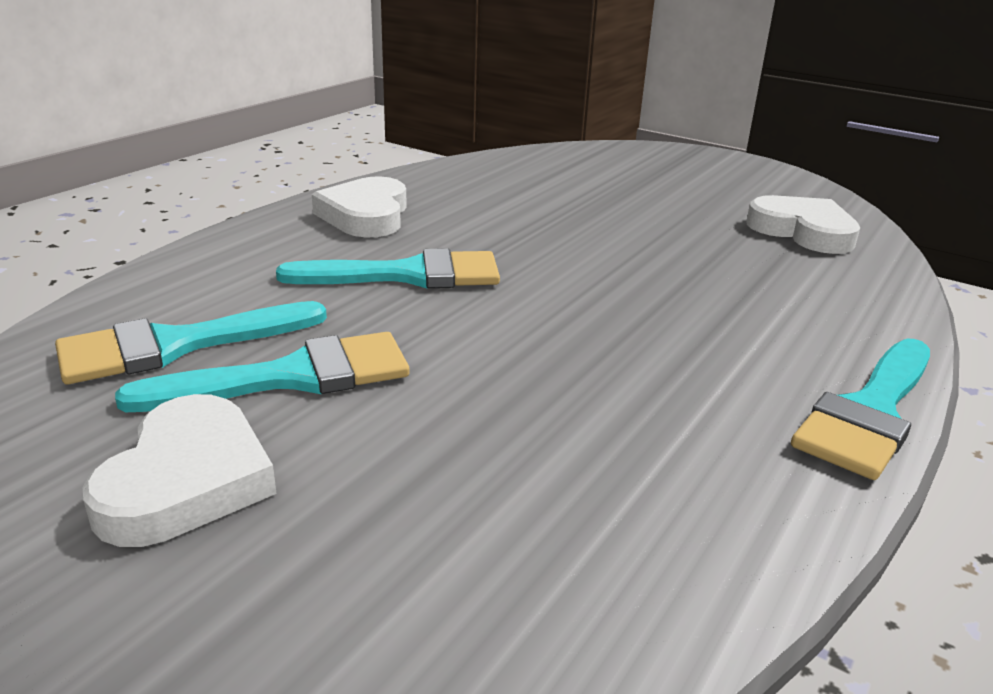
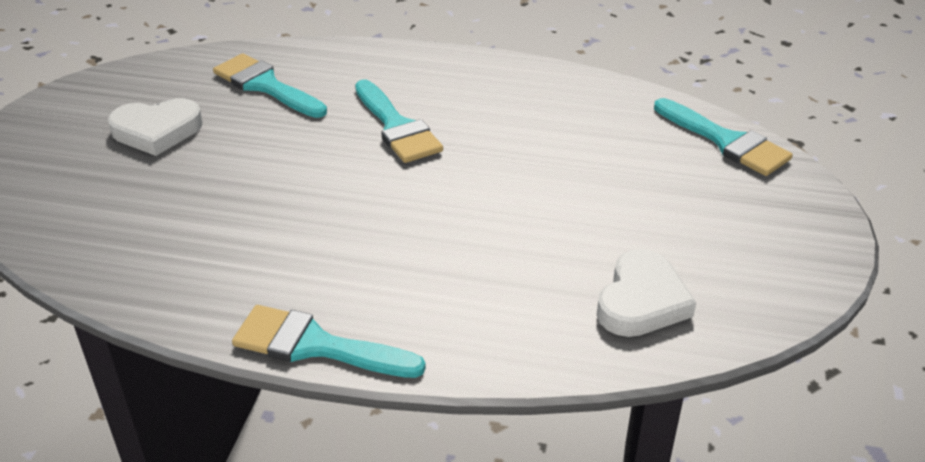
camera: 70 degrees right, 10 degrees up
turquoise brush [115,332,410,412] -> turquoise brush moved to [654,98,793,176]
white heart [312,176,407,237] -> none

